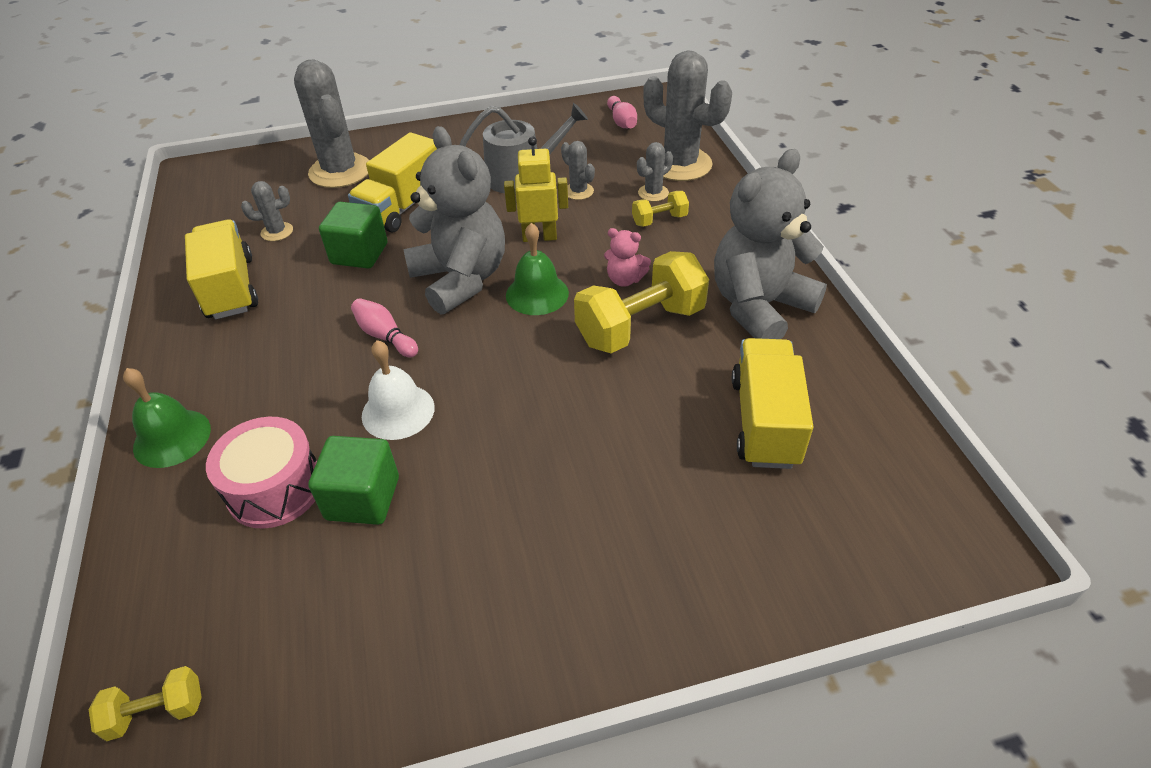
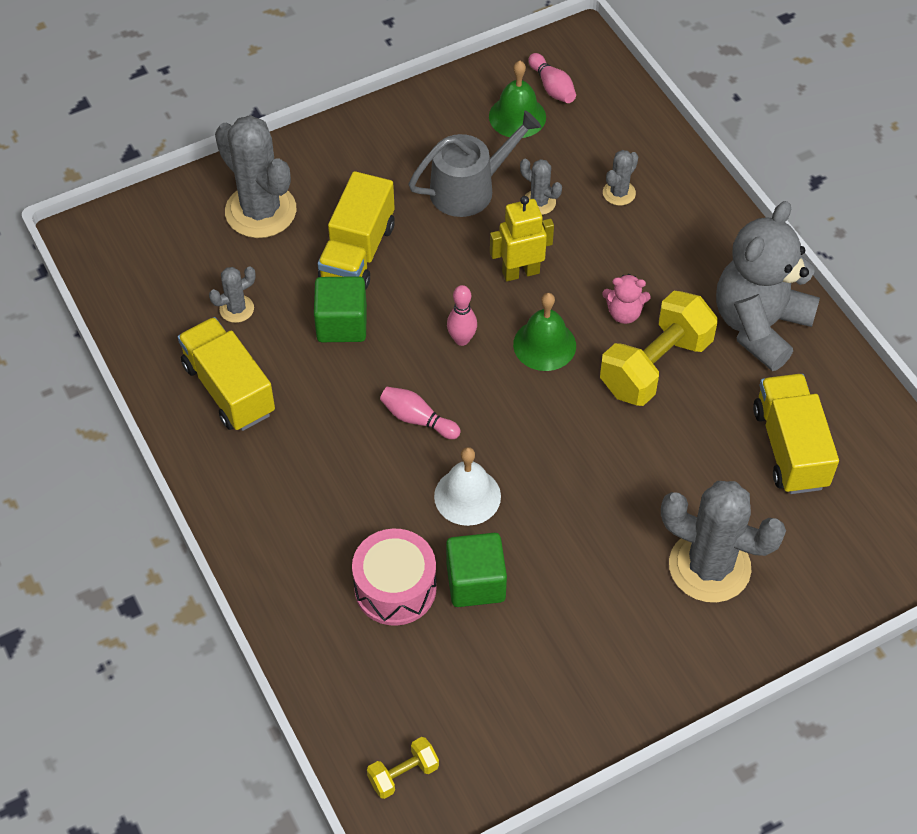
camera: 15 degrees left, 10 degrees up
green bell [123,368,211,468] -> green bell moved to [489,61,546,138]
grey teddy bear [403,126,505,315] -> pink bowling pin [447,285,477,346]
yellow dumbbell [632,191,689,227] -> none
grey cactus [643,50,732,181] -> grey cactus moved to [661,481,786,603]

